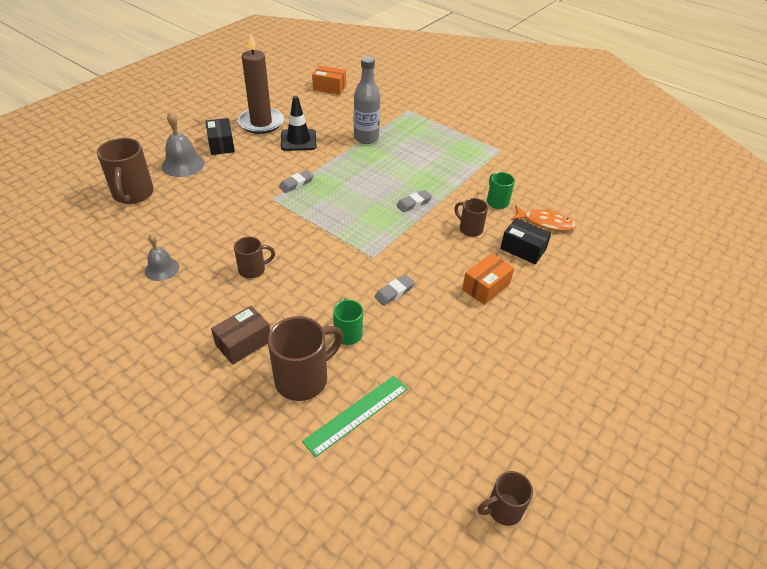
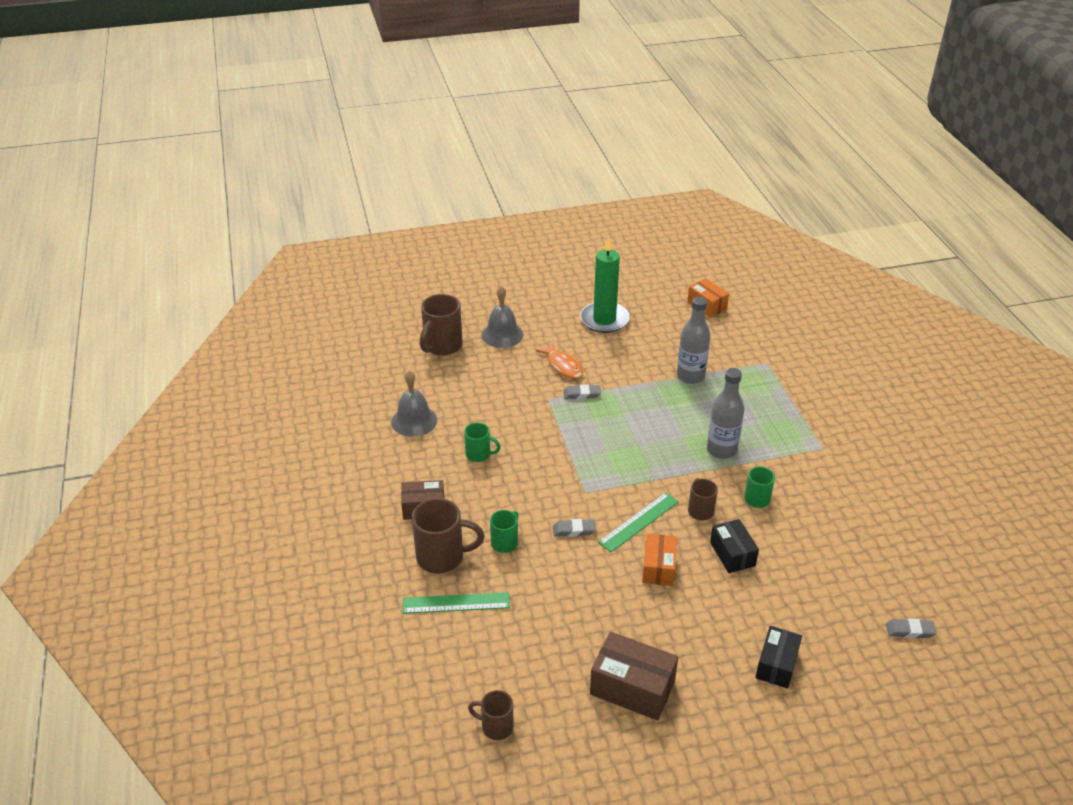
camera: 40 degrees right, 5 degrees down
grey bell [145,234,179,281] -> grey bell [391,370,437,437], size x1.52
black box [206,118,235,155] -> black box moved to [755,626,802,689]
brown mug [234,237,275,279] -> green mug [464,423,501,462]
brown candle [238,33,284,134] -> green candle [580,236,630,333]
black traffic cone [281,96,317,151] -> none
grey eraser [396,190,432,212] -> grey eraser moved to [886,619,936,638]
orange box [462,253,514,305] -> orange box turned 75 degrees counterclockwise [642,533,677,586]
orange fish [511,205,576,231] -> orange fish moved to [536,343,583,379]
none -> brown box [590,632,678,720]
none -> green ruler [598,492,679,552]
none -> grey bottle [707,368,744,459]

